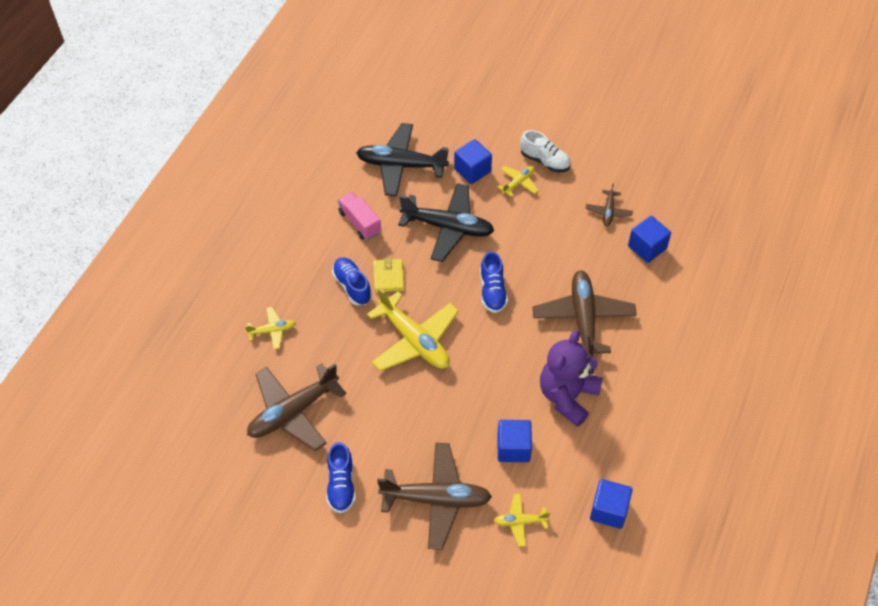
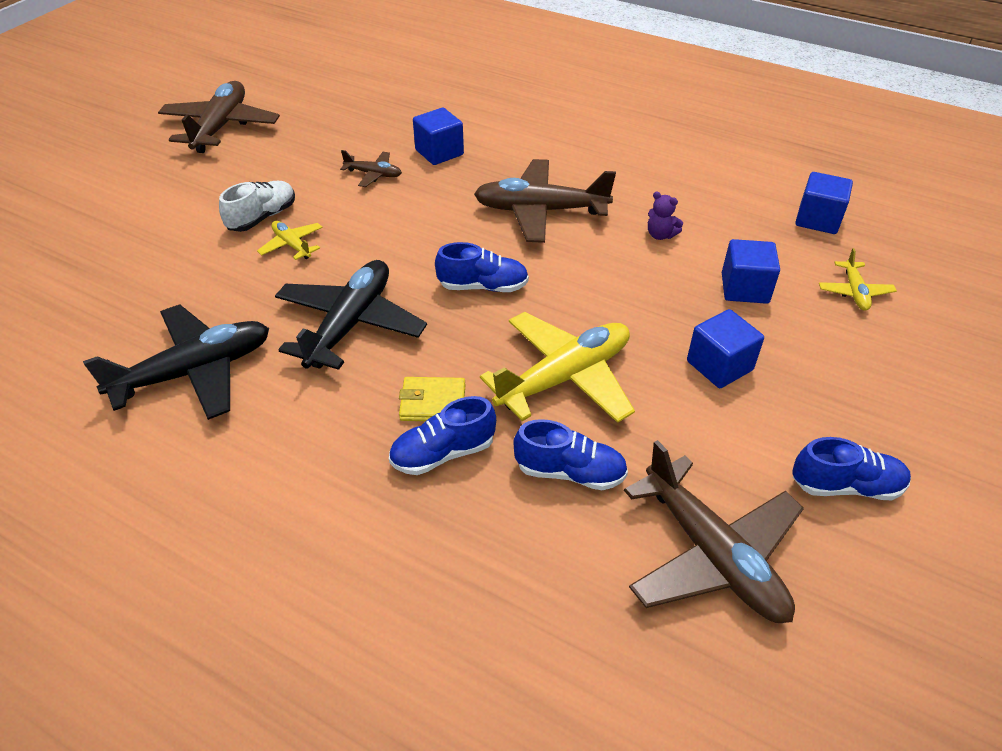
camera: 85 degrees left, 10 degrees down
yellow plane [245,307,296,349] -> none
pink truck [338,192,381,240] -> none
black plane [356,123,449,197] -> black plane turned 135 degrees counterclockwise [83,305,269,420]
brown plane [377,443,492,550] -> brown plane moved to [158,81,280,153]
blue cube [454,139,492,184] -> blue cube moved to [687,309,764,388]
purple teddy bear [540,330,603,427] -> purple teddy bear [648,191,683,240], size x0.42
none -> blue shoe [513,419,628,490]

